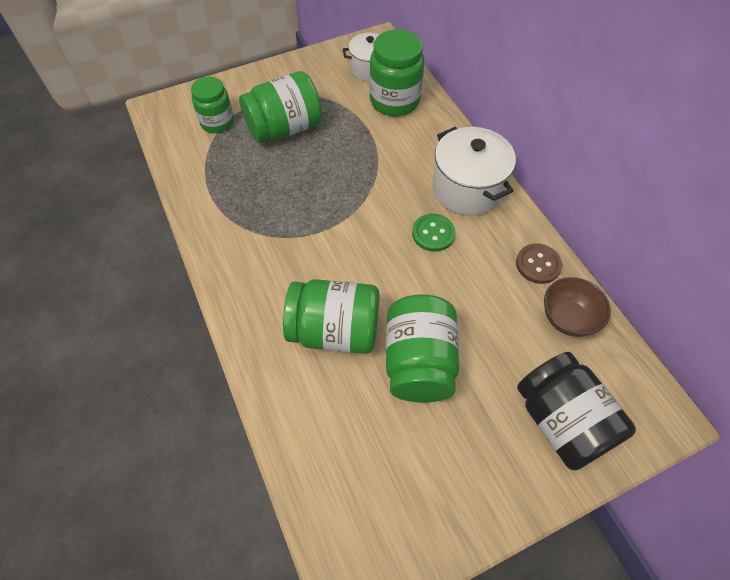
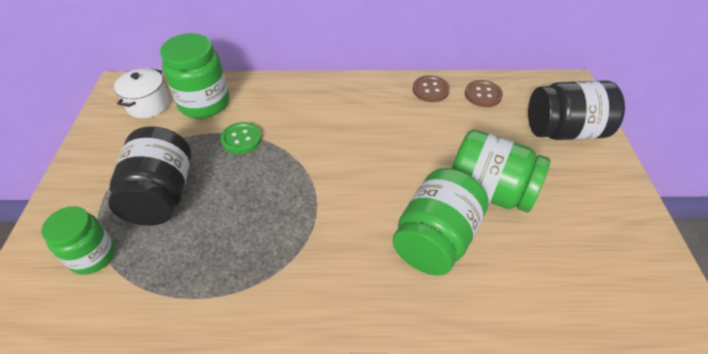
camera: 65 degrees left, 10 degrees down
green jar [239,71,322,143] -> black jar [108,126,191,226]
green button [412,214,456,252] -> green button moved to [220,122,262,154]
white pot [432,127,516,216] -> none
brown bowl [544,277,611,337] -> brown button [465,80,503,107]

